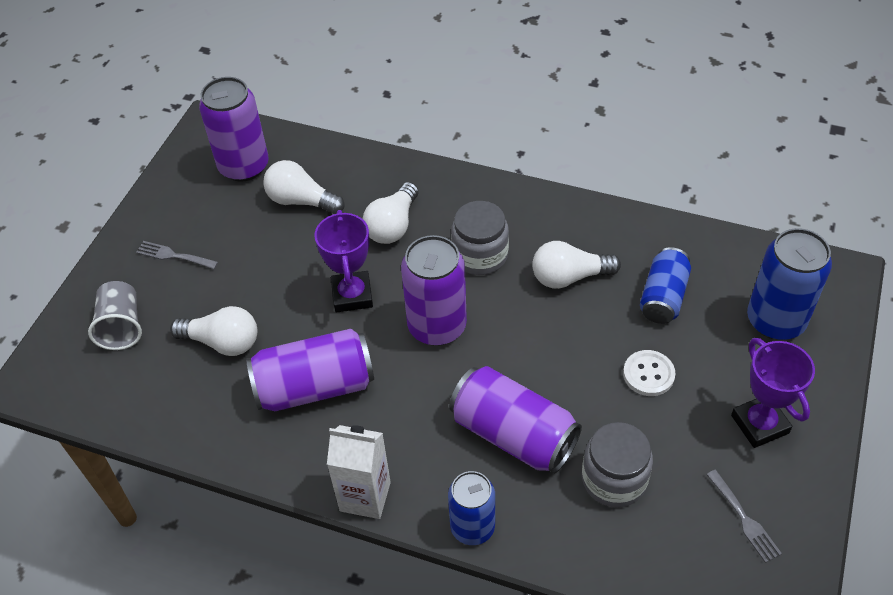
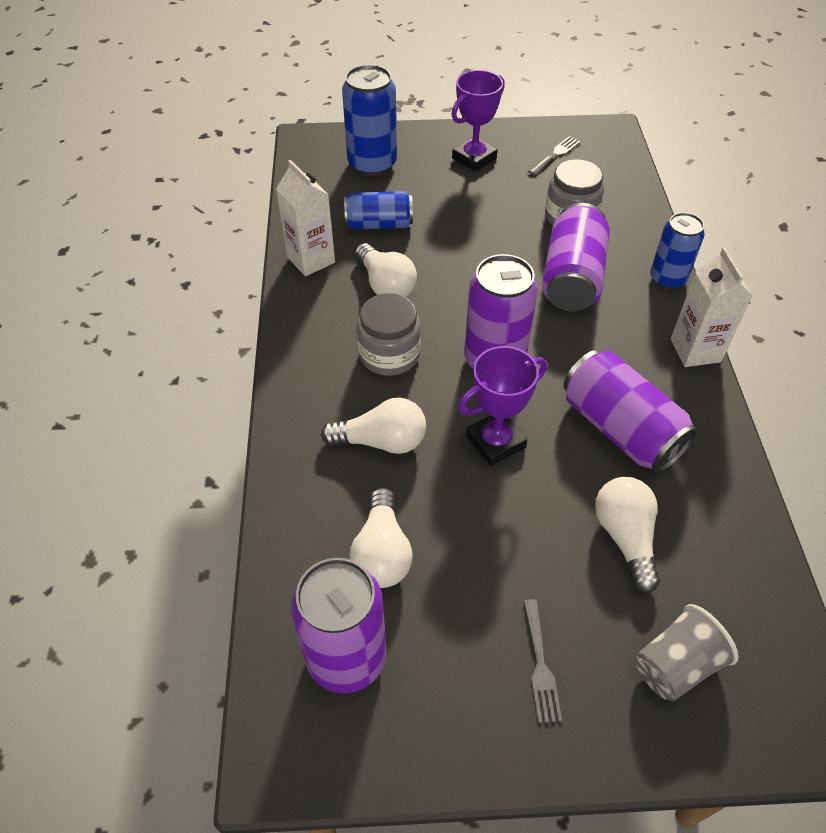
camera: 115 degrees left, 0 degrees up
white button [623,350,675,396] -> none
none -> white carton [276,160,335,276]

